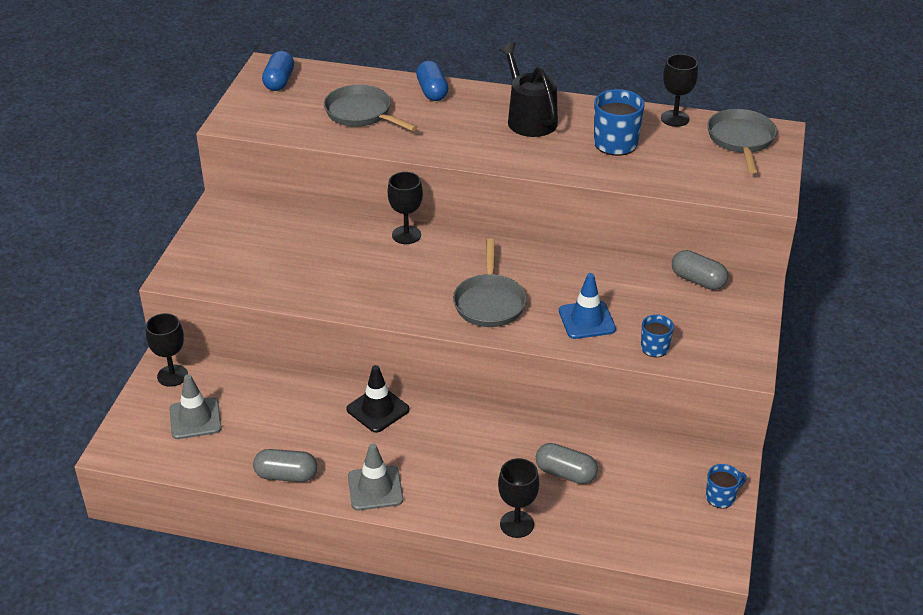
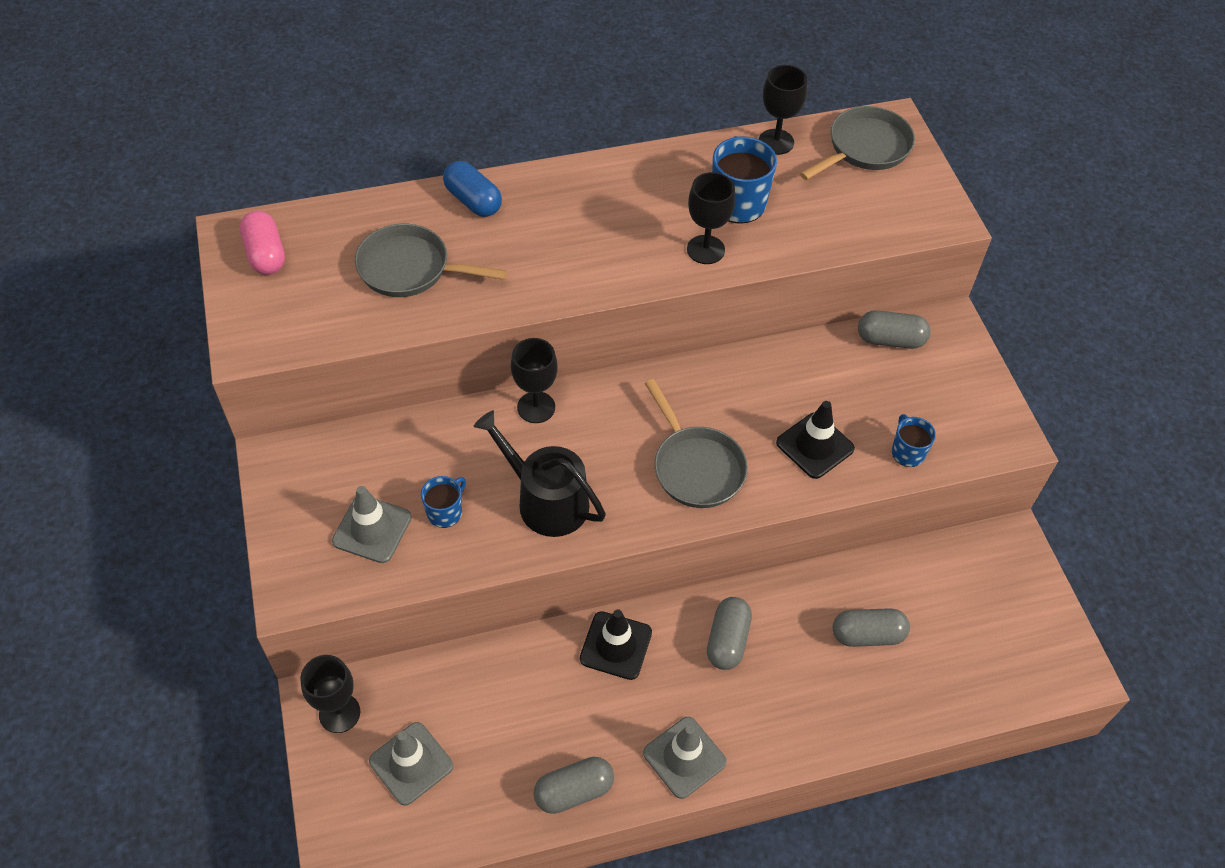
camera: 30 degrees left, 15 degrees up
blue capsule [262,51,294,91] -> pink capsule [240,211,285,275]
black goblet [498,458,539,538] -> black goblet moved to [687,172,735,264]
black watering can [499,43,558,137] -> black watering can moved to [473,410,606,537]
blue traffic cone [559,273,616,339] -> black traffic cone [776,401,855,479]
blue mug [706,464,747,508] -> blue mug moved to [421,476,466,528]
grey pan [707,109,777,173] -> grey pan turned 75 degrees clockwise [800,106,915,180]
none -> grey traffic cone [332,486,412,563]
none -> grey capsule [707,597,752,670]

